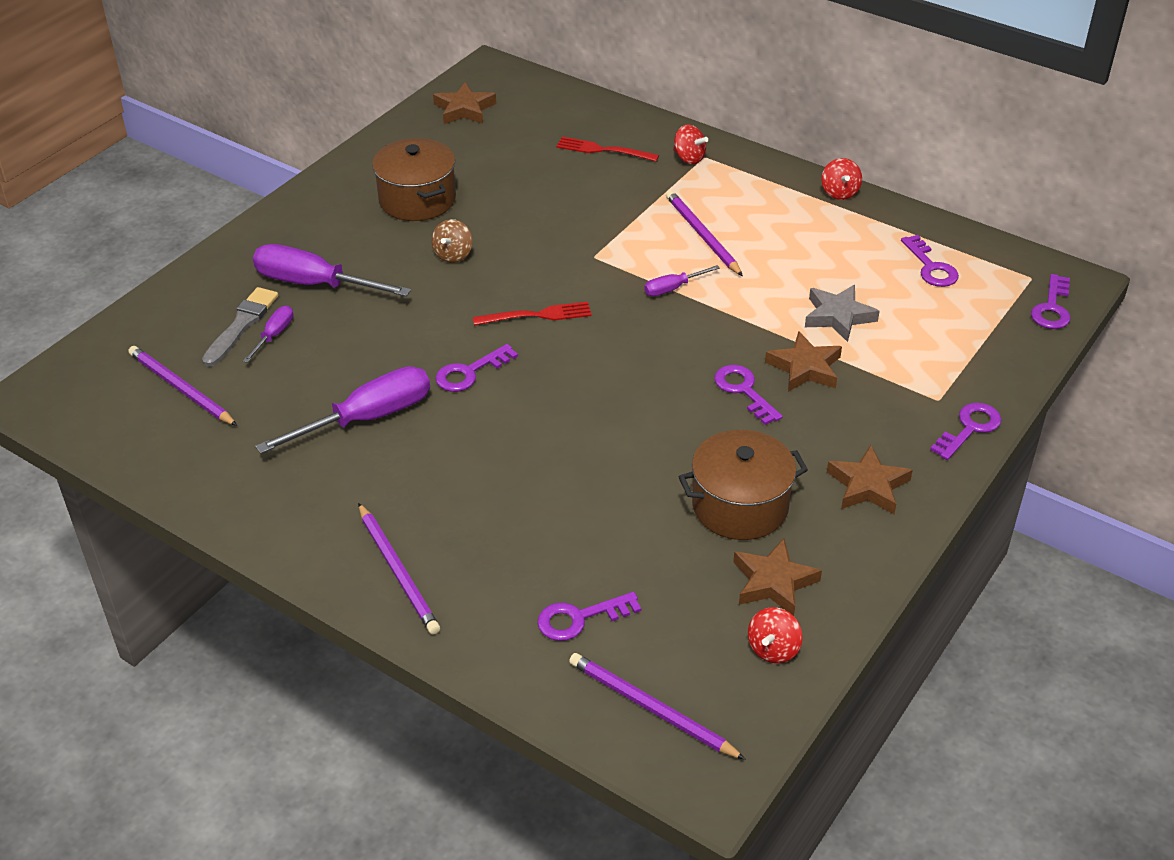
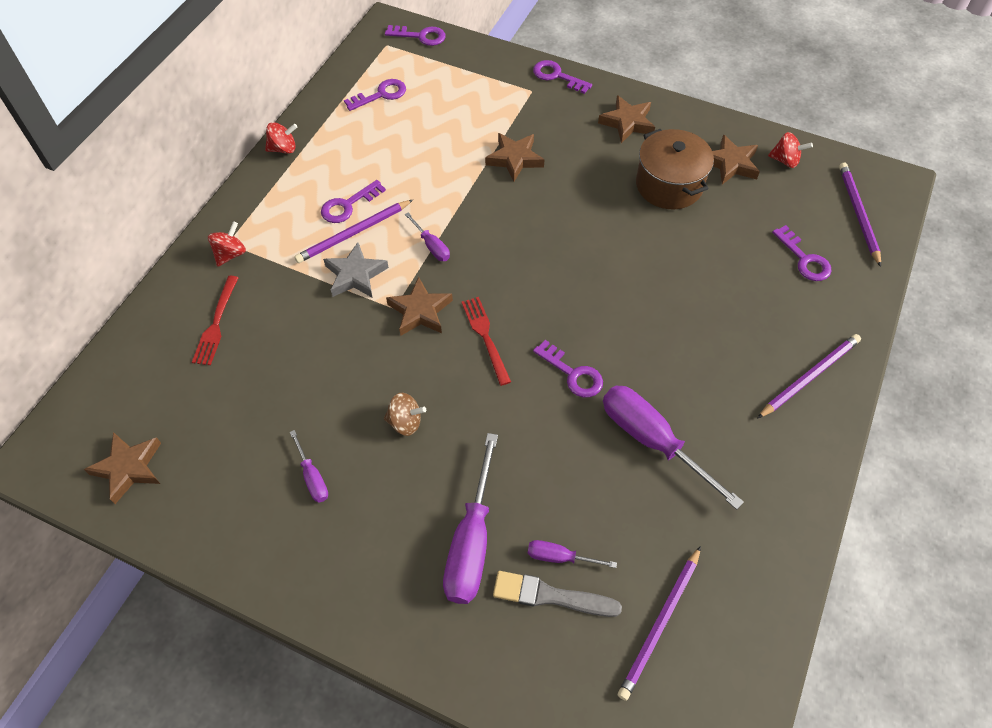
camera: 100 degrees left, 15 degrees up
brown pot [372,138,456,221] -> purple screwdriver [290,430,328,503]
purple pencil [569,653,746,760] -> purple pencil turned 150 degrees clockwise [839,163,881,267]
purple key [714,365,783,425] -> purple key moved to [321,180,386,223]
grey star [805,285,880,342] -> grey star moved to [323,242,389,297]
none -> brown star [386,277,453,336]

